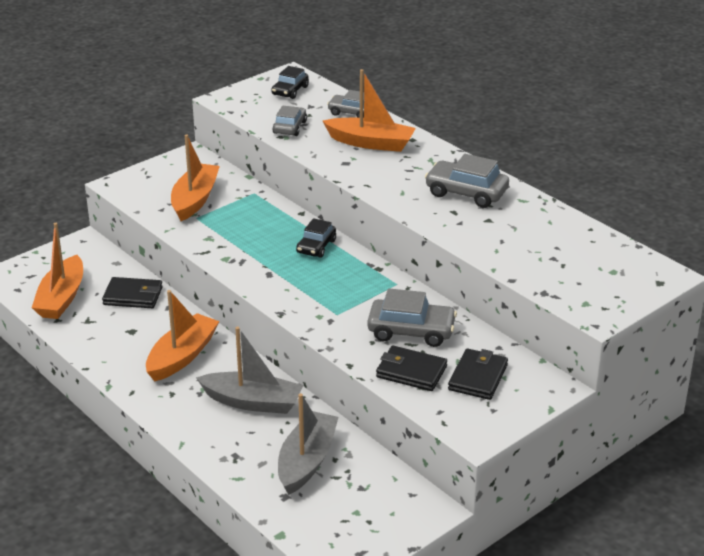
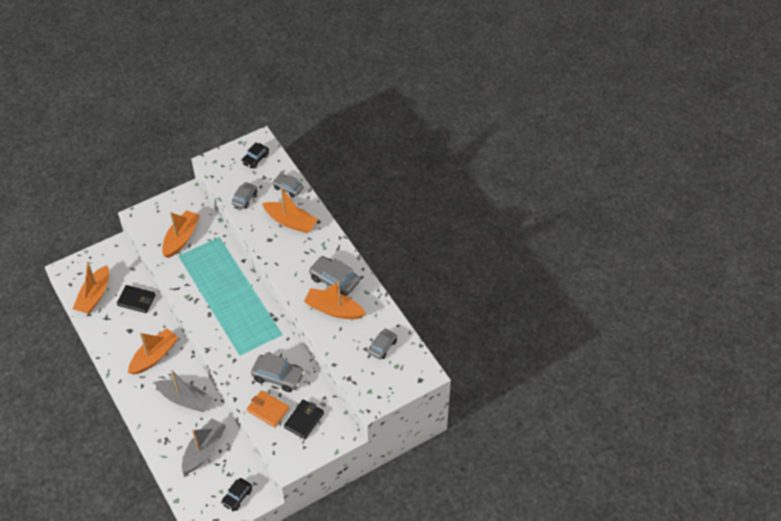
camera: 10 degrees right, 20 degrees up
black car [296,218,336,258] -> black car moved to [221,478,252,511]
black wallet [376,346,447,391] -> orange wallet [247,390,289,427]
none -> orange boat [304,281,366,319]
none -> grey car [368,328,397,359]

